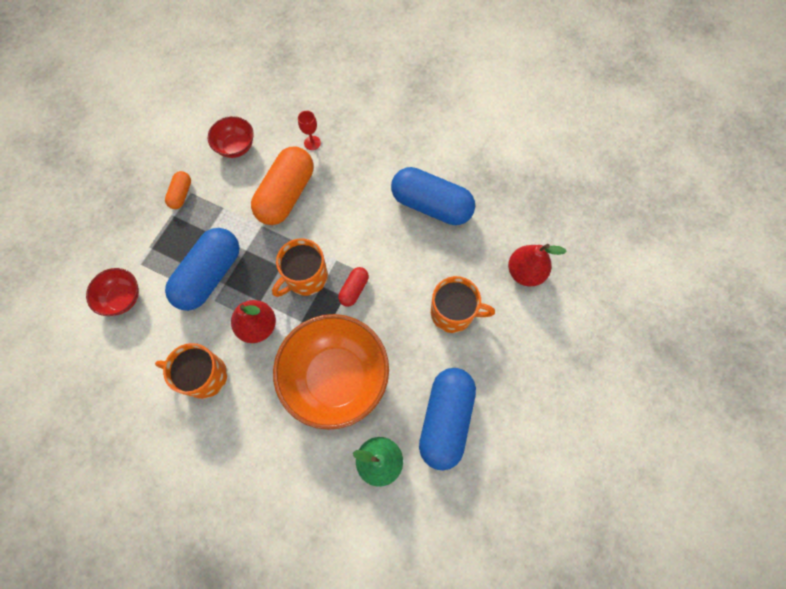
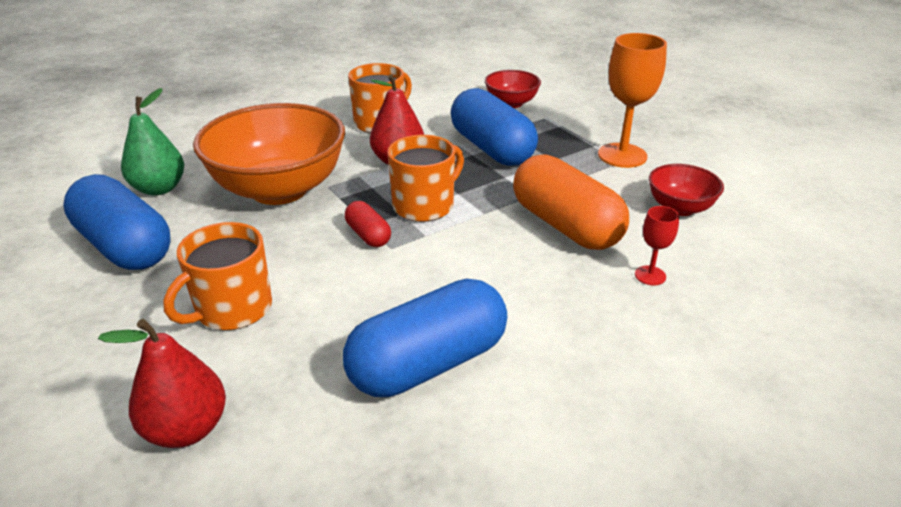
camera: 120 degrees right, 35 degrees down
orange capsule [165,171,191,209] -> orange goblet [598,33,667,168]
orange mug [272,239,328,297] -> orange mug turned 60 degrees clockwise [387,135,464,222]

